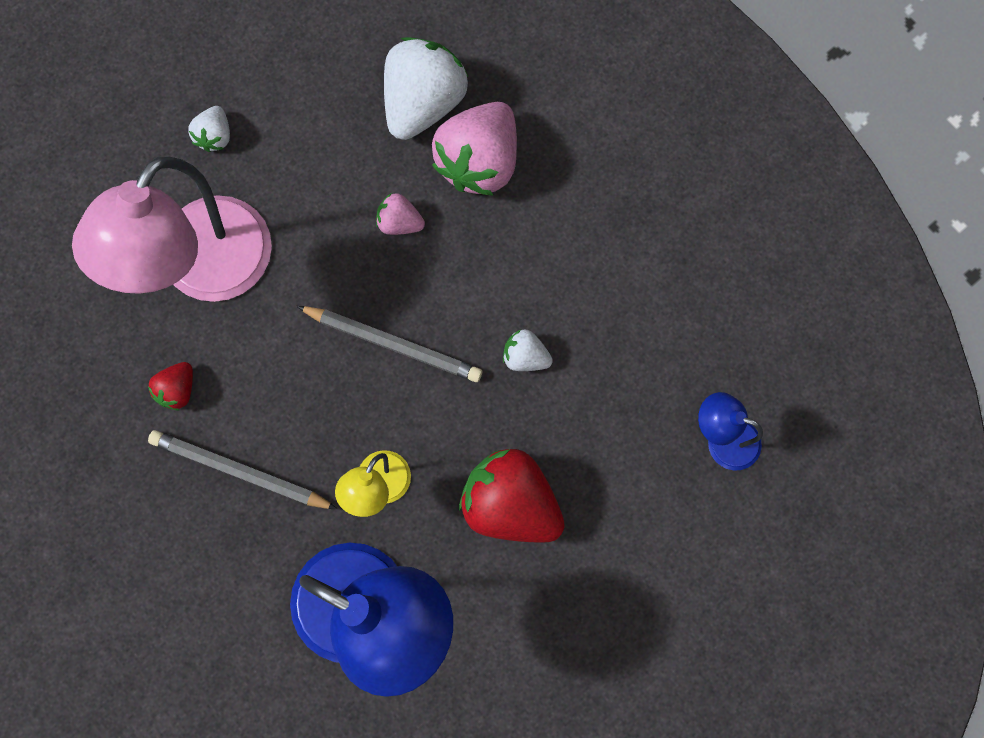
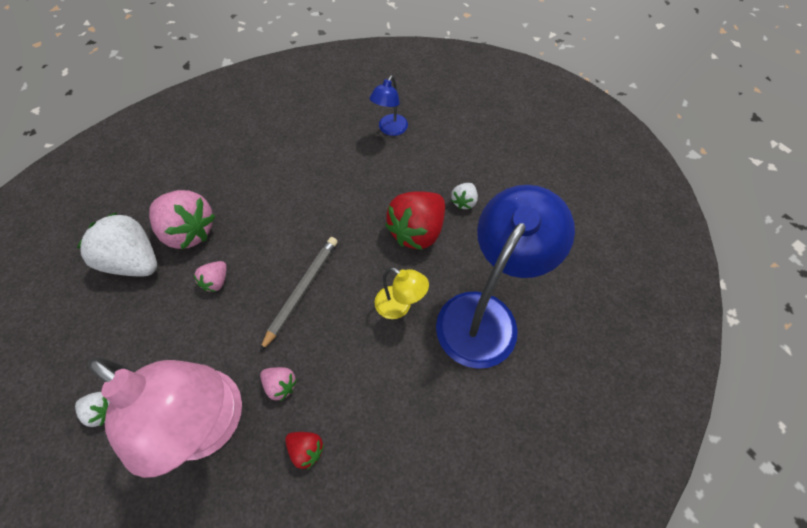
camera: 85 degrees left, 15 degrees down
grey pencil [148,430,337,509] -> none
white strawberry [503,330,553,371] -> white strawberry moved to [451,183,478,209]
none -> pink strawberry [260,367,297,401]

